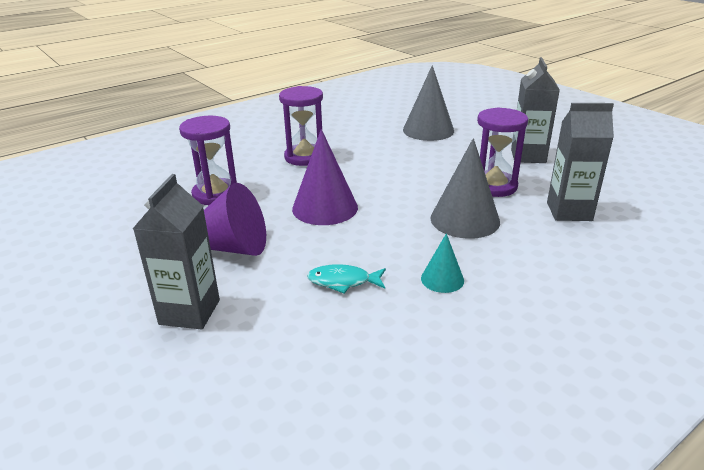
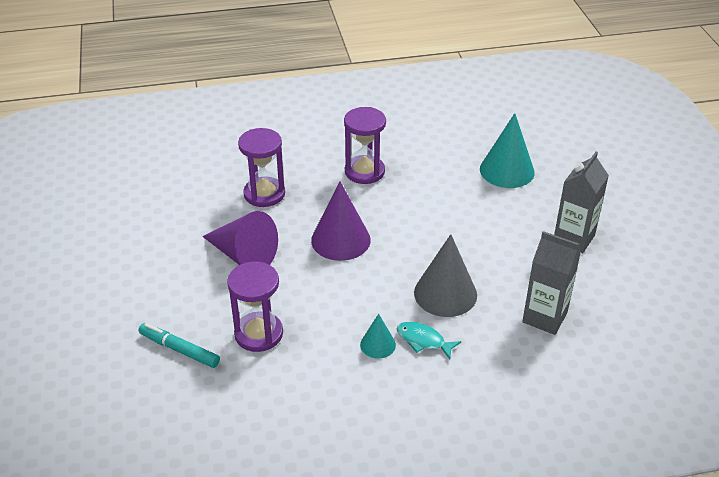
camera: 25 degrees right, 10 degrees up
grey carton [133,174,220,330] -> none
turquoise fish [307,264,386,293] -> turquoise fish moved to [397,322,461,359]
grey cone [403,65,454,141] -> turquoise cone [480,113,535,188]
purple hourglass [477,107,528,197] -> purple hourglass moved to [227,261,283,352]
none -> turquoise marker [139,323,220,368]

